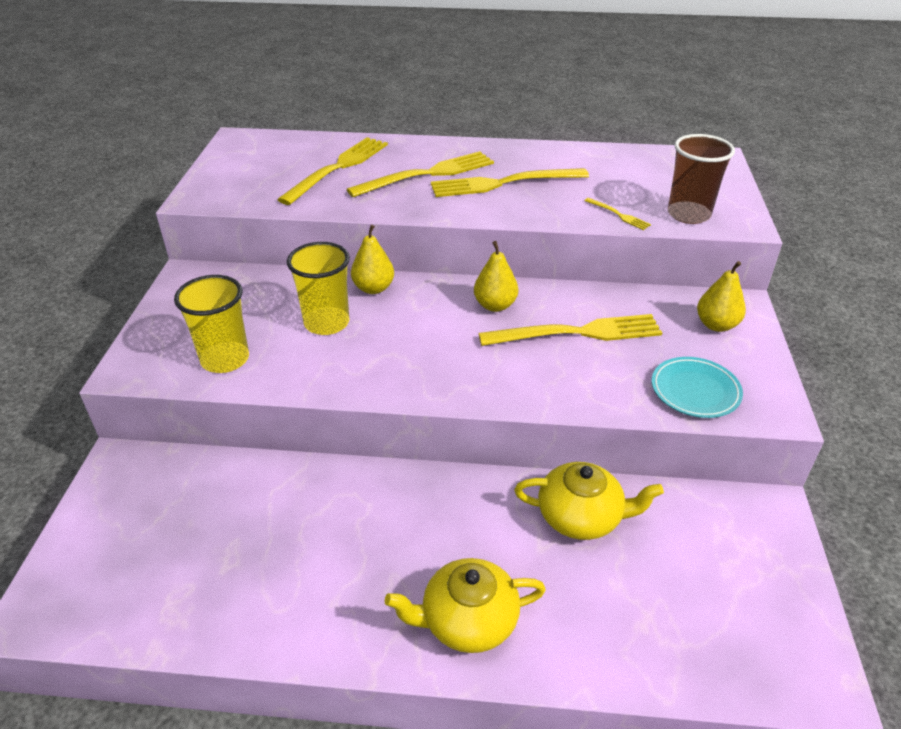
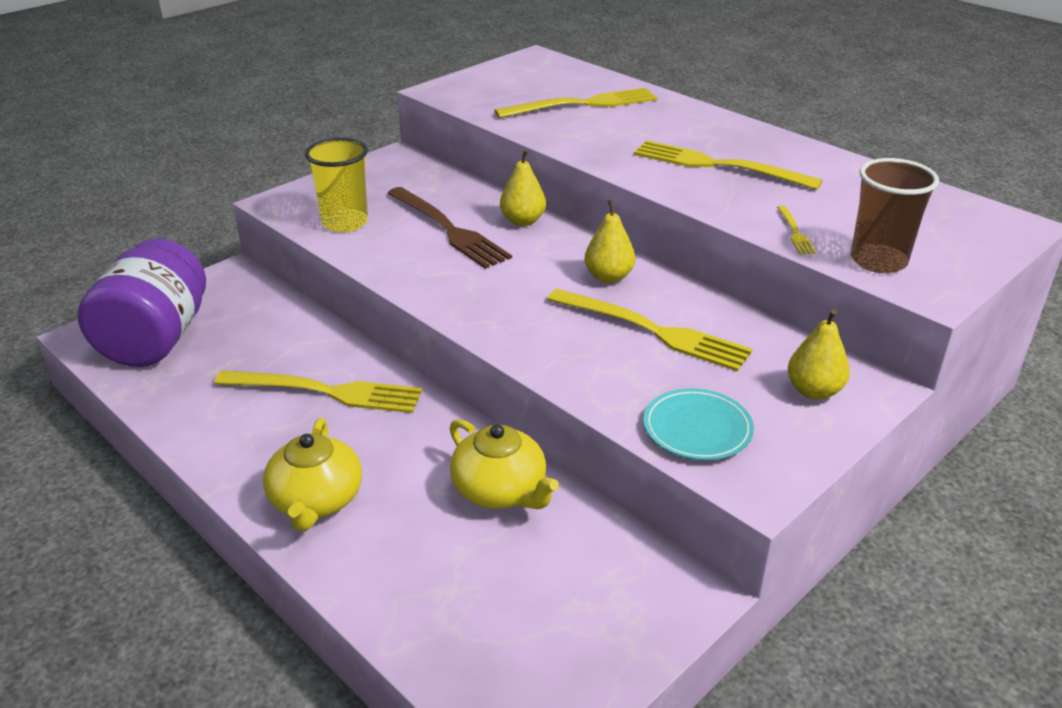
camera: 40 degrees right, 5 degrees down
yellow cup [287,242,350,335] -> brown fork [387,187,512,269]
yellow fork [346,151,494,197] -> yellow fork moved to [214,370,422,413]
yellow teapot [385,558,546,653] -> yellow teapot turned 120 degrees counterclockwise [263,418,362,531]
none -> purple jar [77,239,206,367]

